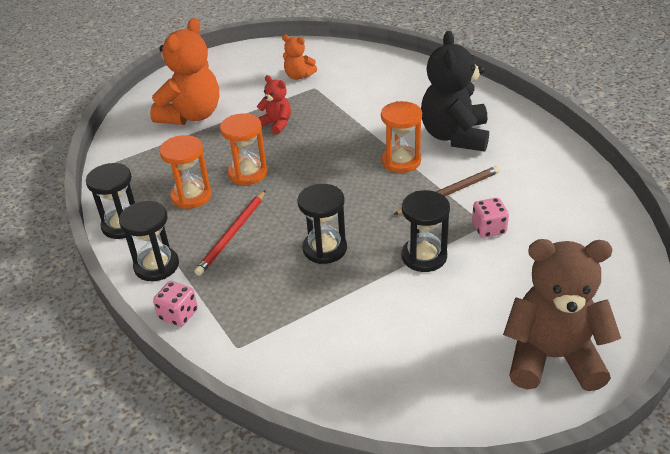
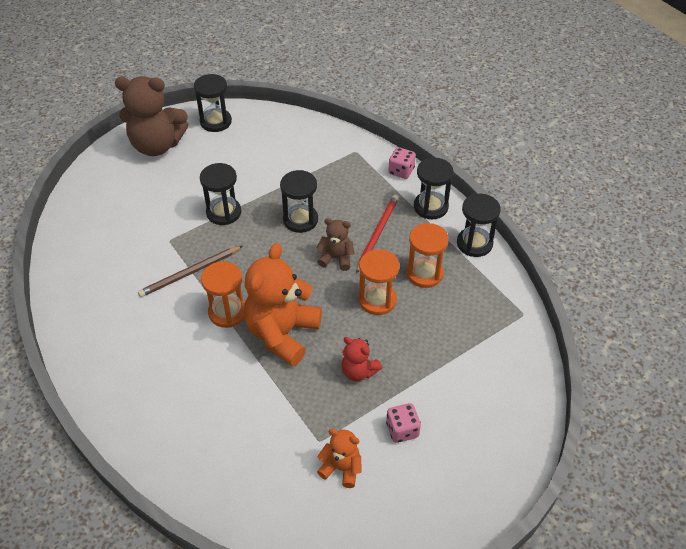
camera: 175 degrees right, 10 degrees up
orange teddy bear [150,18,219,125] -> orange teddy bear moved to [244,243,322,366]
black teddy bear [421,31,489,151] -> none
pink dice [472,198,509,238] -> pink dice moved to [386,403,421,443]
none -> black hourglass [194,74,232,132]
none -> brown teddy bear [317,218,354,271]

